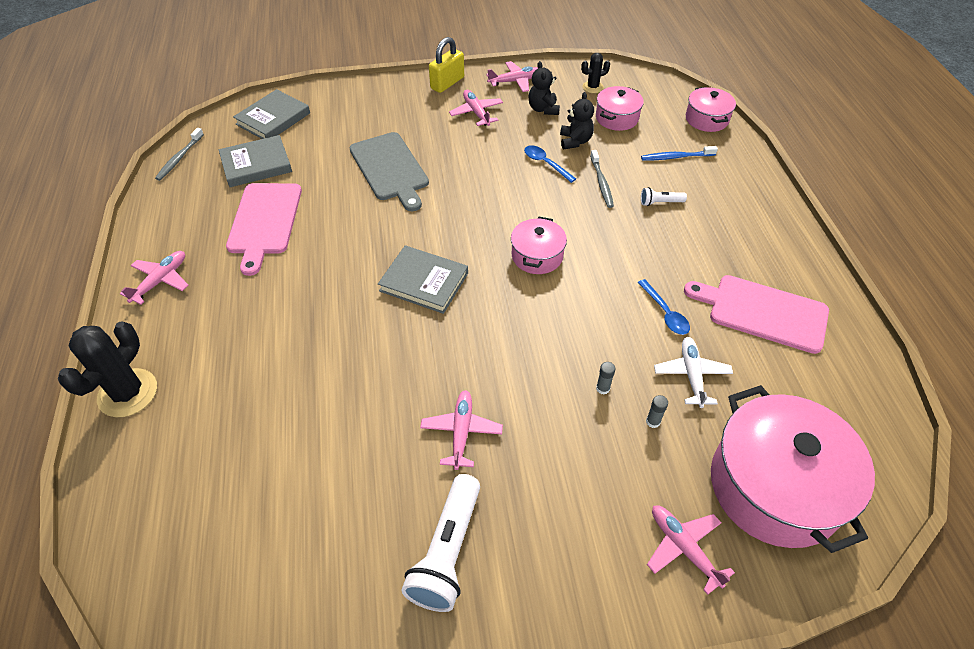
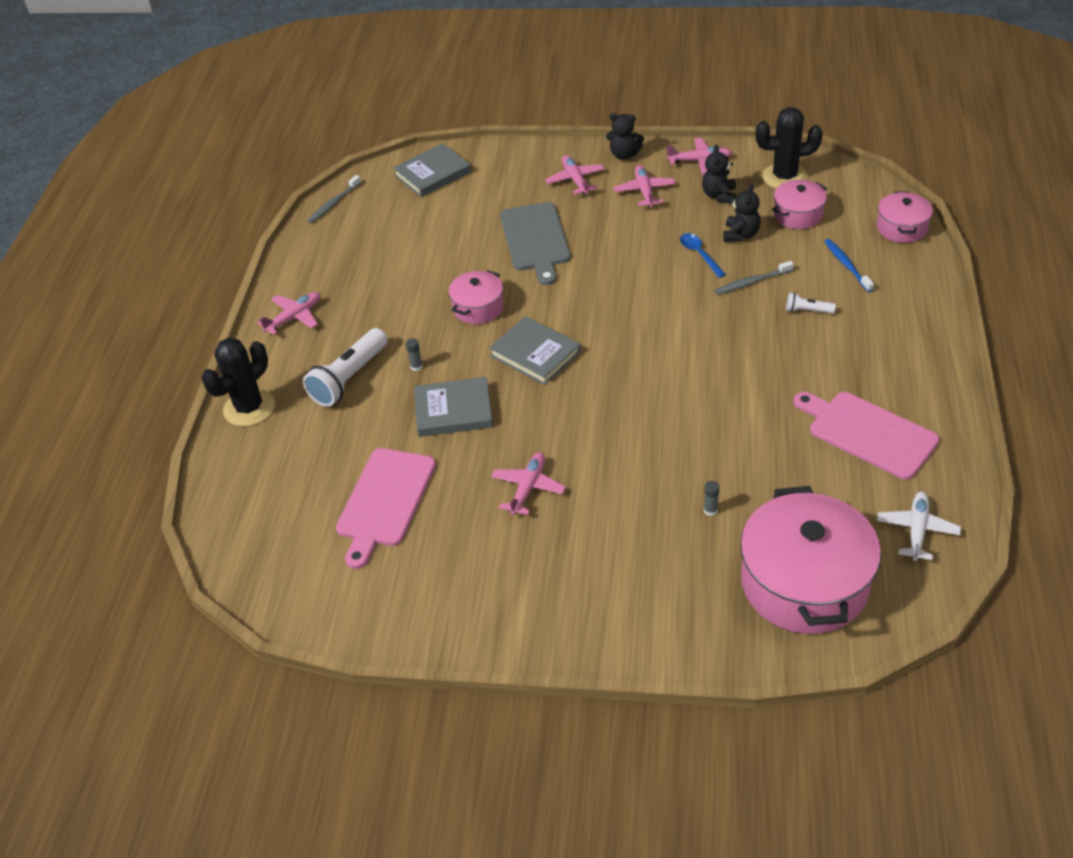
camera: 20 degrees right, 5 degrees down
grey book [219,135,292,187] -> grey book moved to [414,377,493,437]
pink cutting board [226,183,302,276] -> pink cutting board moved to [336,448,436,569]
white flashlight [402,474,480,612] -> white flashlight moved to [303,328,388,407]
yellow padlock [429,37,464,93] -> black teddy bear [606,113,644,160]
pink pot [511,217,567,274] -> pink pot moved to [448,270,504,324]
black cactus [581,53,610,93] -> black cactus [755,107,823,189], size x1.86
grey toothbrush [590,150,614,208] -> grey toothbrush turned 60 degrees clockwise [715,261,794,295]
grey glue stick [596,362,616,394] -> grey glue stick moved to [406,338,423,371]
blue spoon [638,279,690,335] -> none
blue toothbrush [641,146,718,161] -> blue toothbrush turned 60 degrees clockwise [824,239,874,292]
pink plane [647,505,735,595] -> pink plane moved to [545,155,604,194]
white plane [654,337,733,408] -> white plane moved to [877,491,961,561]

